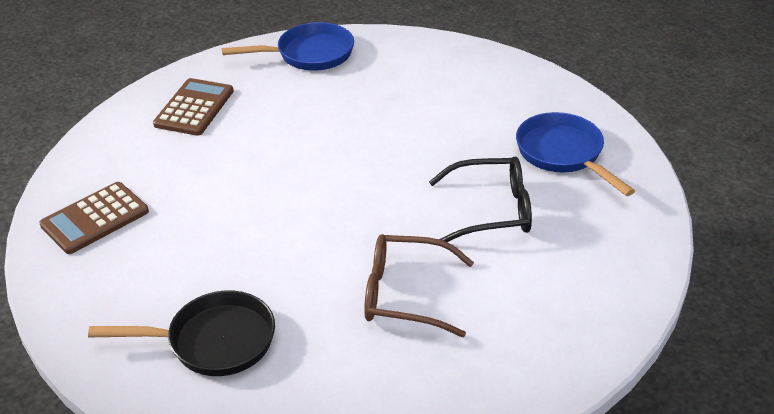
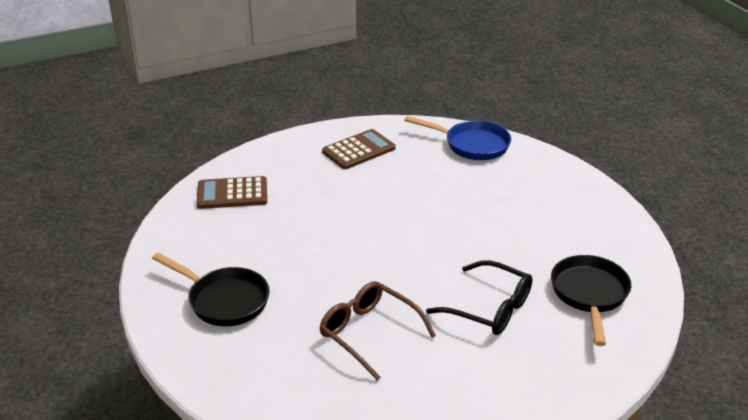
camera: 35 degrees right, 5 degrees down
blue pan [516,112,635,196] -> black pan [551,255,631,346]

